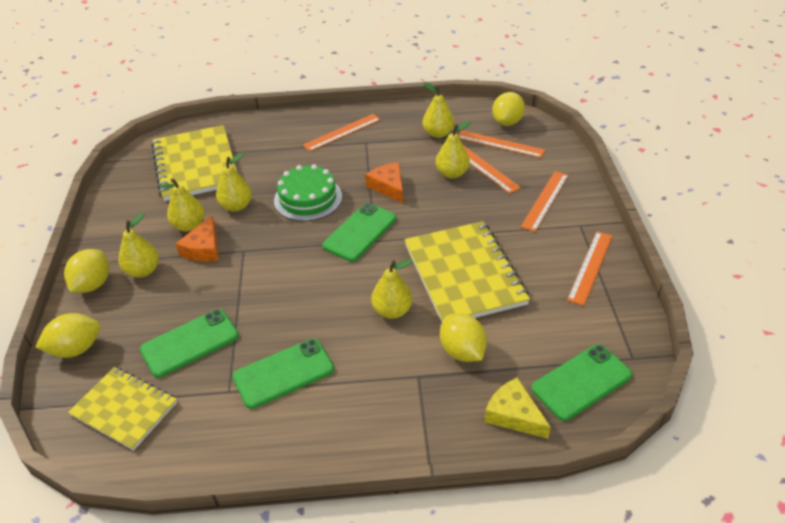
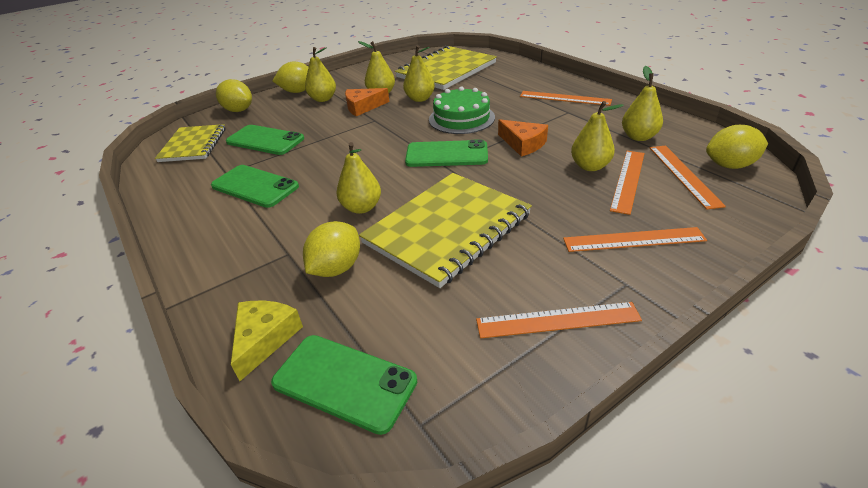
camera: 60 degrees right, 5 degrees down
orange cheese [365,162,403,203] -> orange cheese turned 105 degrees clockwise [498,119,548,157]

